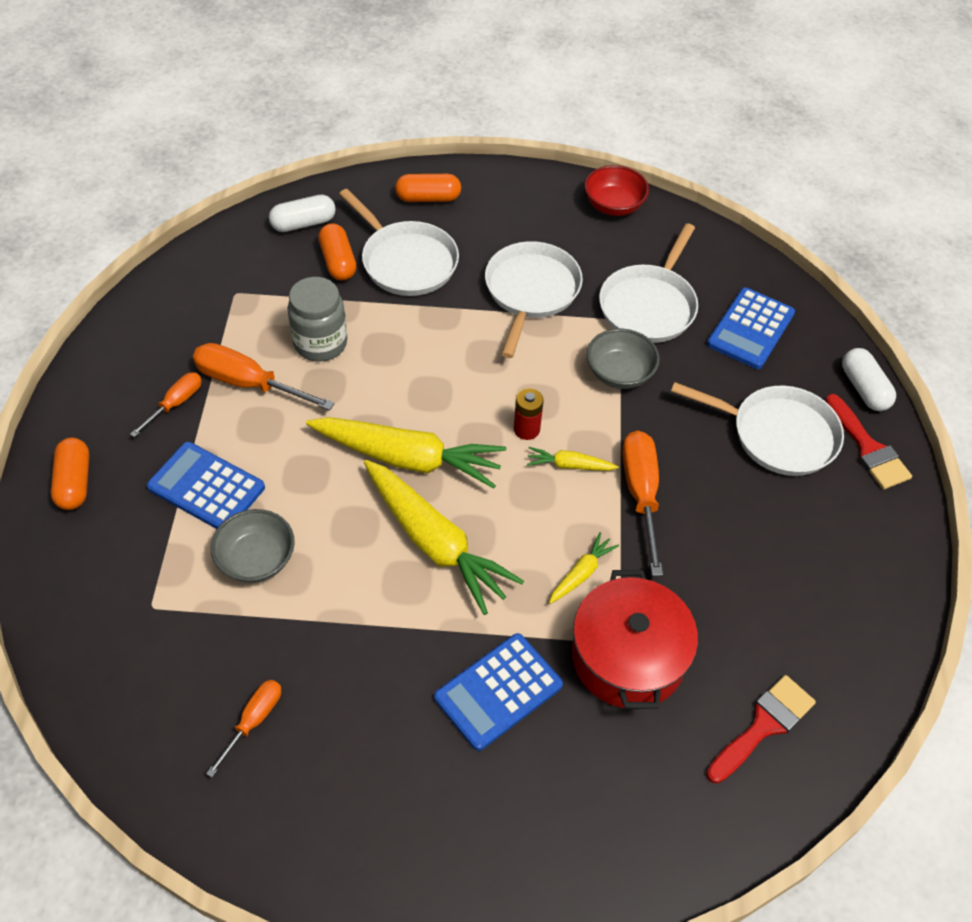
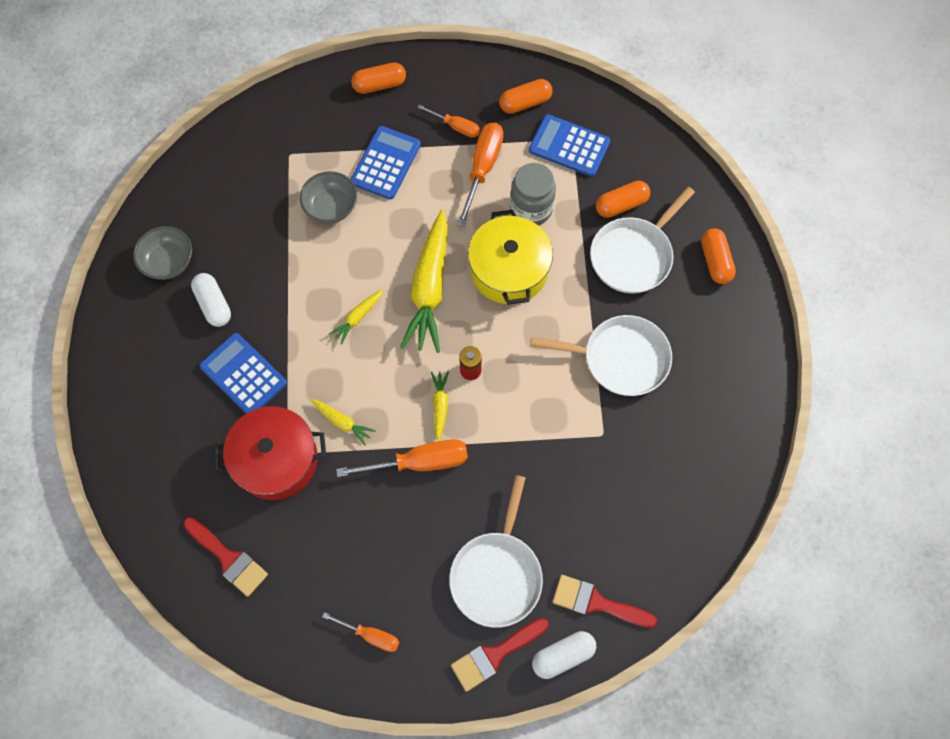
camera: 85 degrees right, 15 degrees up
orange screwdriver [206,680,281,778] -> orange screwdriver moved to [322,612,400,652]
white capsule [269,195,336,232] -> white capsule moved to [191,273,231,327]
yellow carrot [364,460,524,615] -> yellow carrot [329,289,383,345], size x0.45
red bowl [584,165,649,216] -> none
grey bowl [587,329,660,389] -> grey bowl moved to [133,226,192,280]
white pan [599,223,698,343] -> none
blue calculator [707,288,795,369] -> blue calculator moved to [529,114,610,177]
none -> yellow pot [468,210,553,305]
none -> orange capsule [499,79,552,114]
none -> red brush [553,575,657,628]

